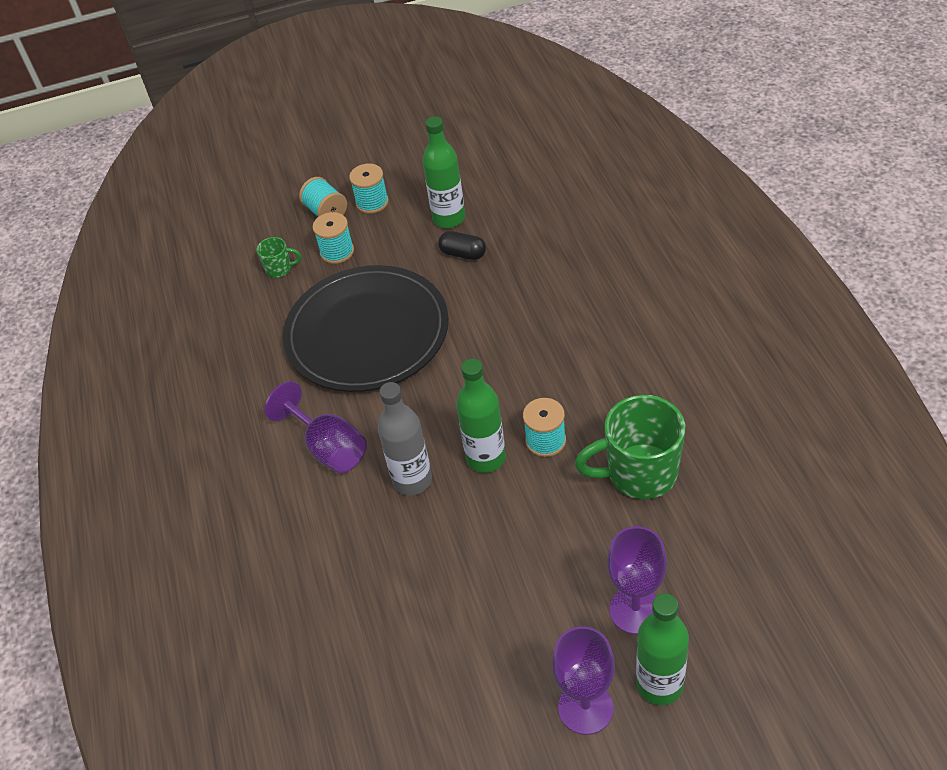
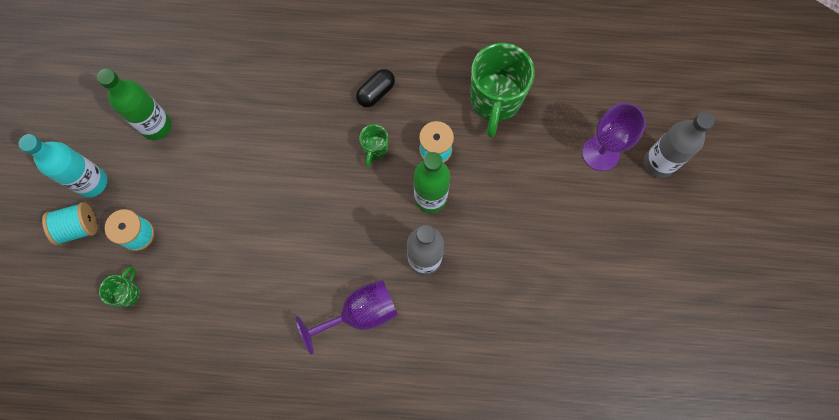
camera: 75 degrees left, 25 degrees up
black plate [283,265,449,392] -> none
turquoise spool [349,164,389,214] -> turquoise bottle [19,134,107,198]
black capsule [438,231,486,260] -> black capsule moved to [356,69,395,107]
purple goblet [552,626,615,735] -> none
green bottle [636,593,689,705] -> grey bottle [644,112,715,178]
none -> green mug [359,124,388,167]

